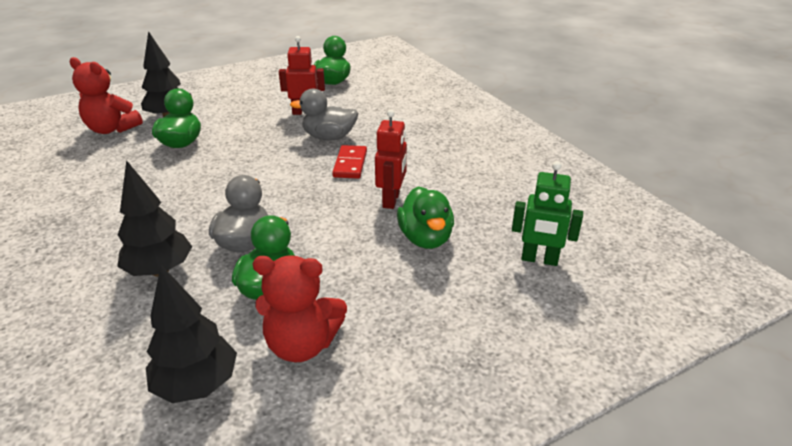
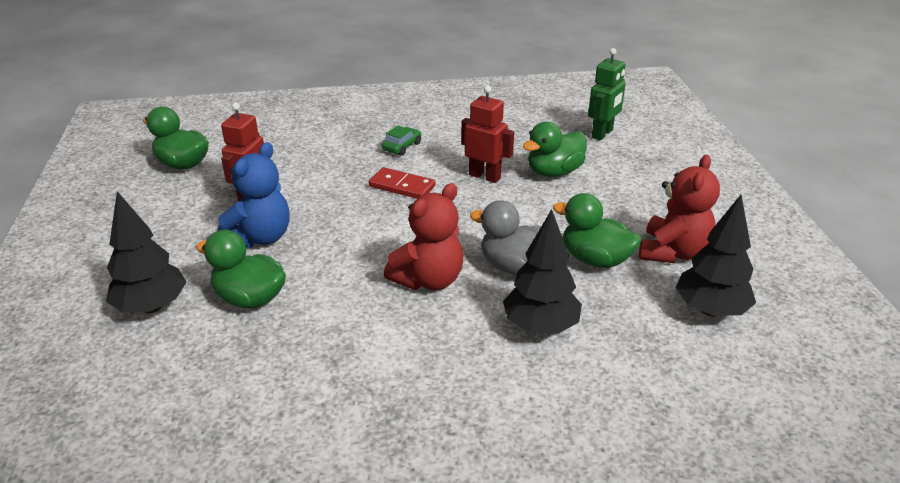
camera: 70 degrees left, 0 degrees up
red teddy bear [70,57,143,134] -> red teddy bear moved to [384,183,464,290]
grey duck [290,88,358,140] -> none
green duck [397,186,454,249] -> green duck turned 135 degrees clockwise [523,122,587,177]
none -> blue teddy bear [217,142,290,248]
none -> green car [382,126,421,156]

